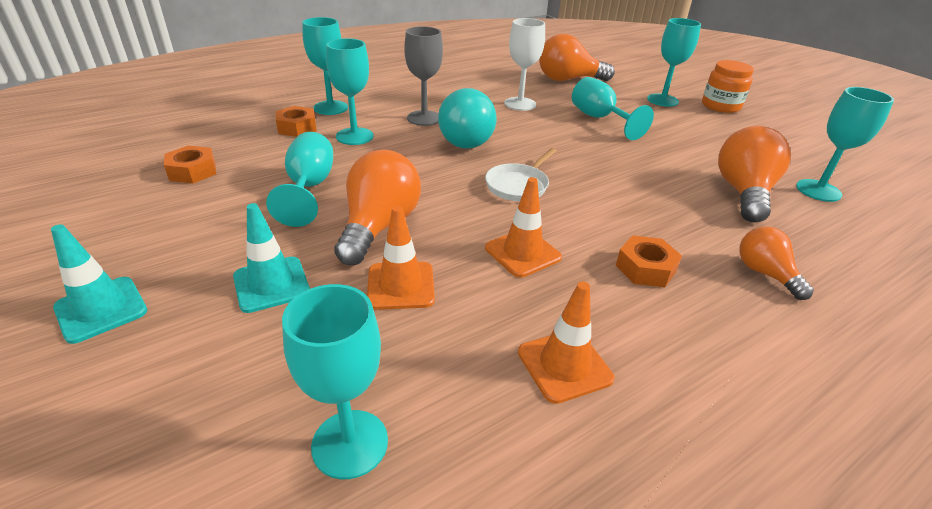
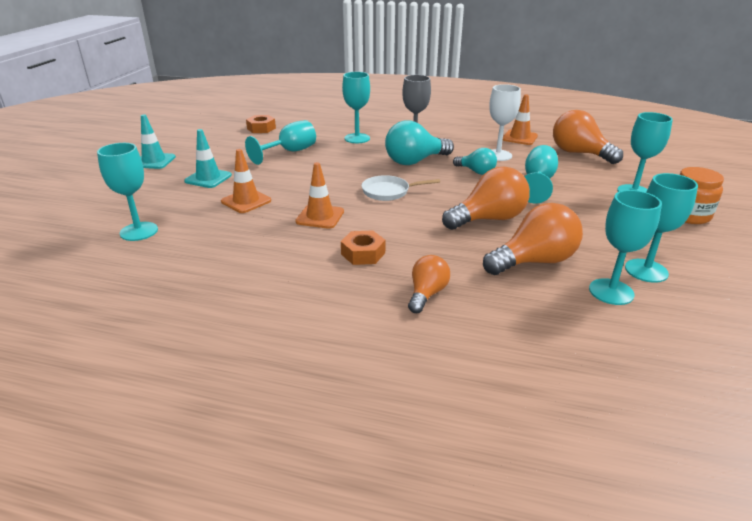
camera: 50 degrees right, 5 degrees down
orange nut [276,106,317,137] -> none
turquoise goblet [302,17,348,115] -> turquoise goblet moved to [625,173,698,283]
orange light bulb [334,149,421,265] -> orange light bulb moved to [442,166,530,230]
orange traffic cone [518,282,615,404] -> orange traffic cone moved to [503,94,538,145]
none -> turquoise light bulb [453,148,497,175]

